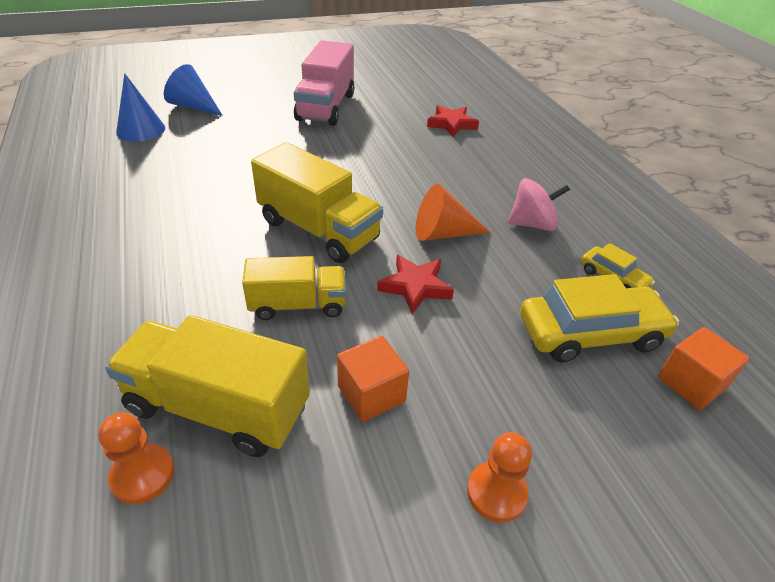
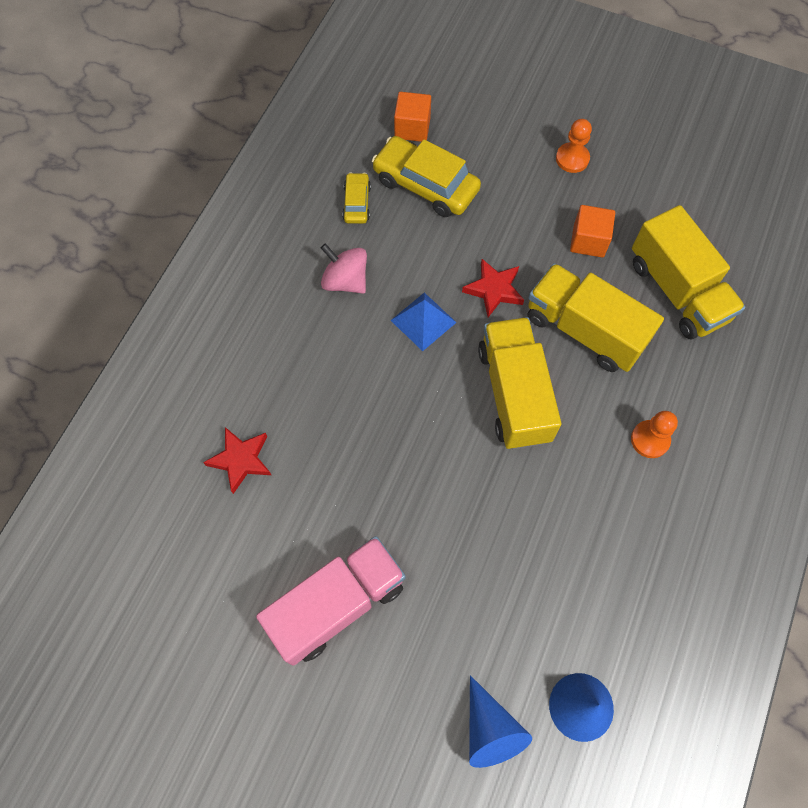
camera: 135 degrees left, 25 degrees up
orange pawn [98,413,174,504] -> orange pawn moved to [631,411,678,458]
yellow truck [242,256,346,320] -> yellow truck [528,263,664,372], size x1.55
orange cone [416,184,491,241] -> blue pyramid [391,292,457,351]

